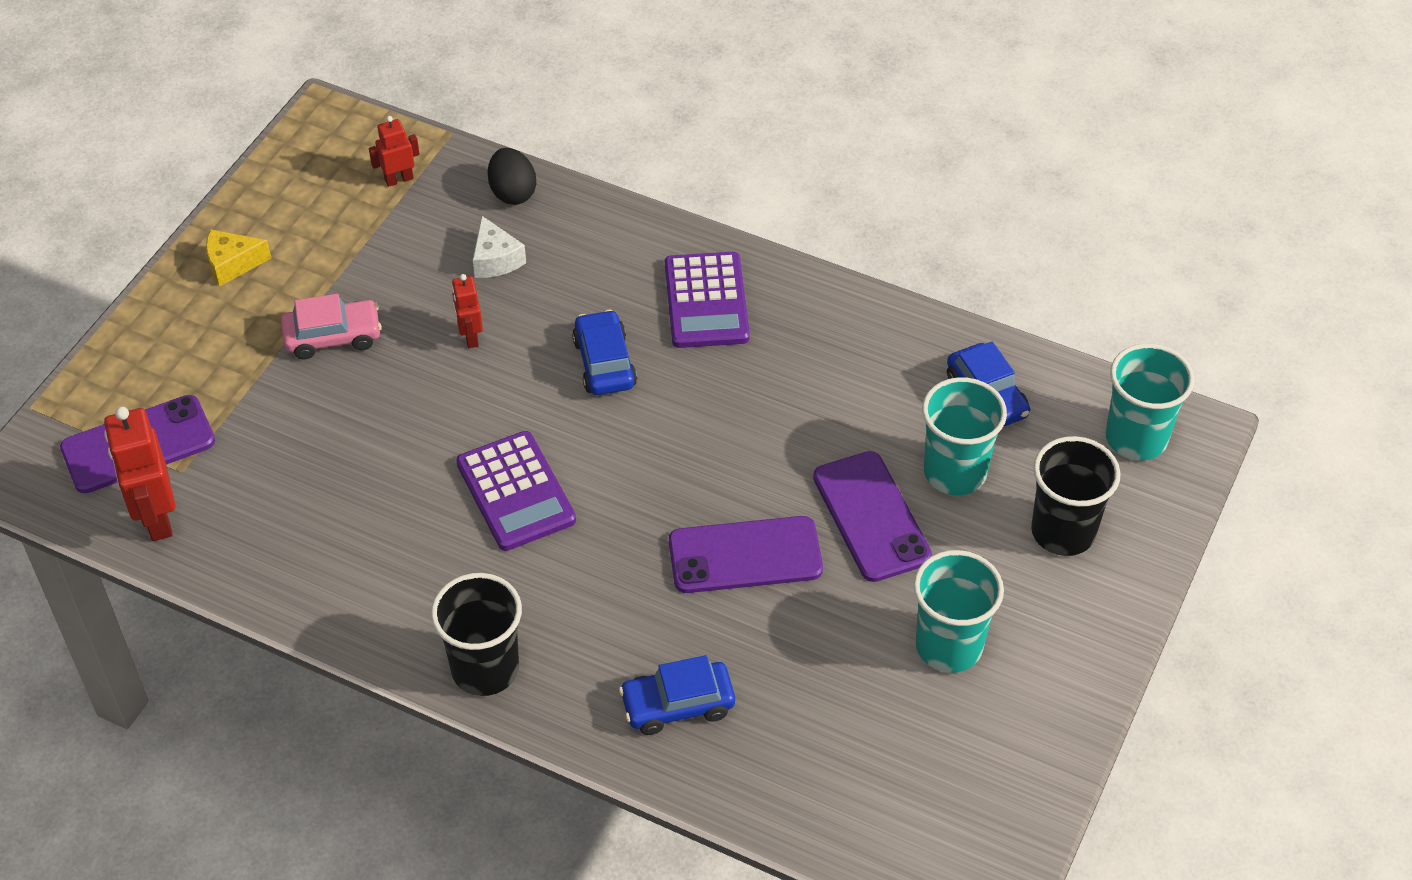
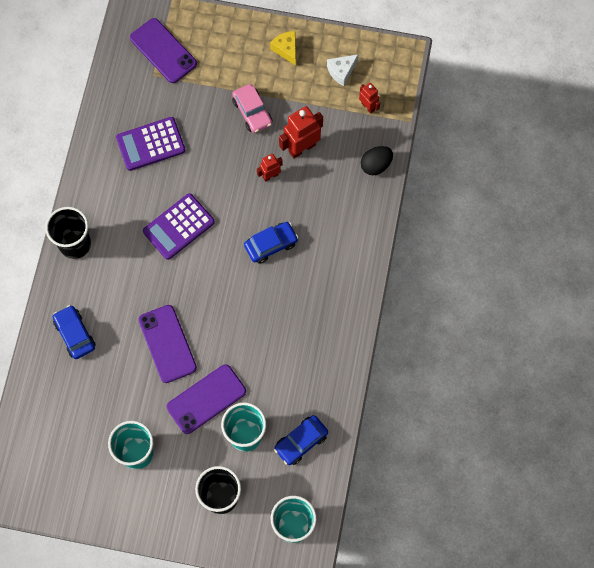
camera: 75 degrees right, 20 degrees up
red robot [104,407,176,541] -> red robot moved to [279,106,323,159]
white cheese [473,216,526,278] -> white cheese moved to [327,54,359,86]
purple calculator [665,252,750,348] -> purple calculator moved to [116,117,185,171]

